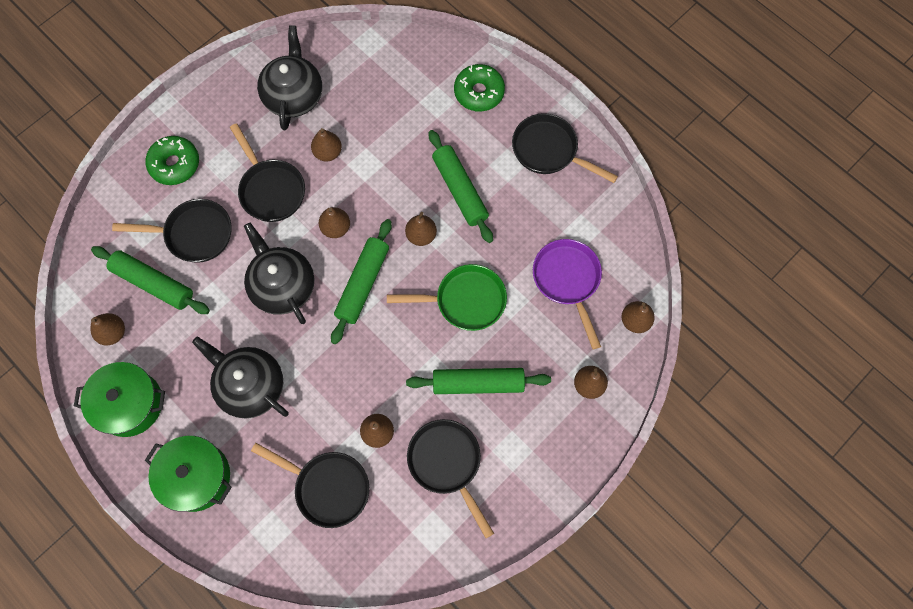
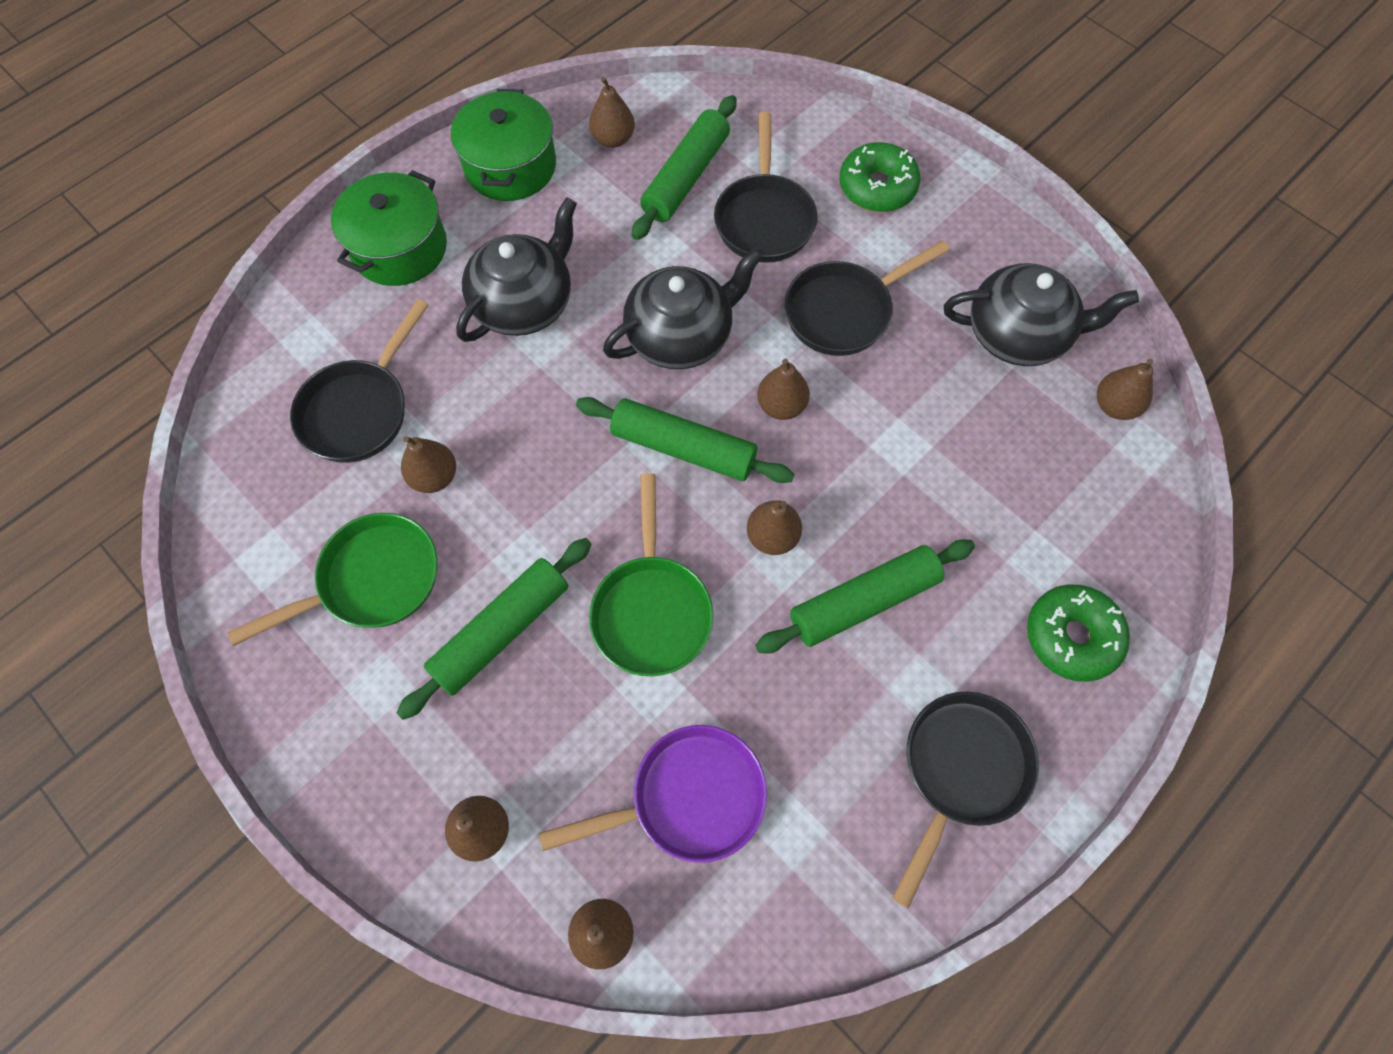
camera: 90 degrees right, 5 degrees down
brown pear [311,128,342,161] -> brown pear moved to [1097,359,1153,420]
green rolling pin [406,368,551,394] -> green rolling pin turned 45 degrees clockwise [397,538,592,720]
black pan [407,419,494,538] -> green pan [227,513,438,646]

